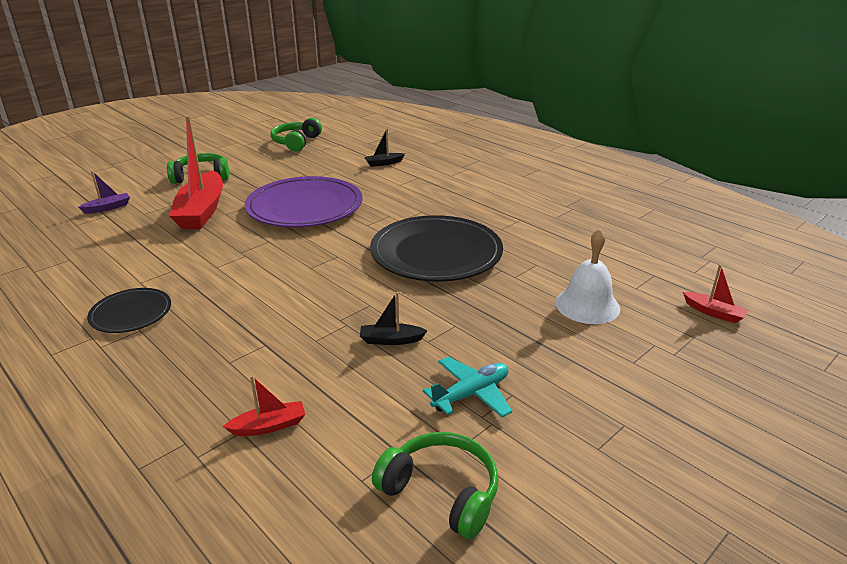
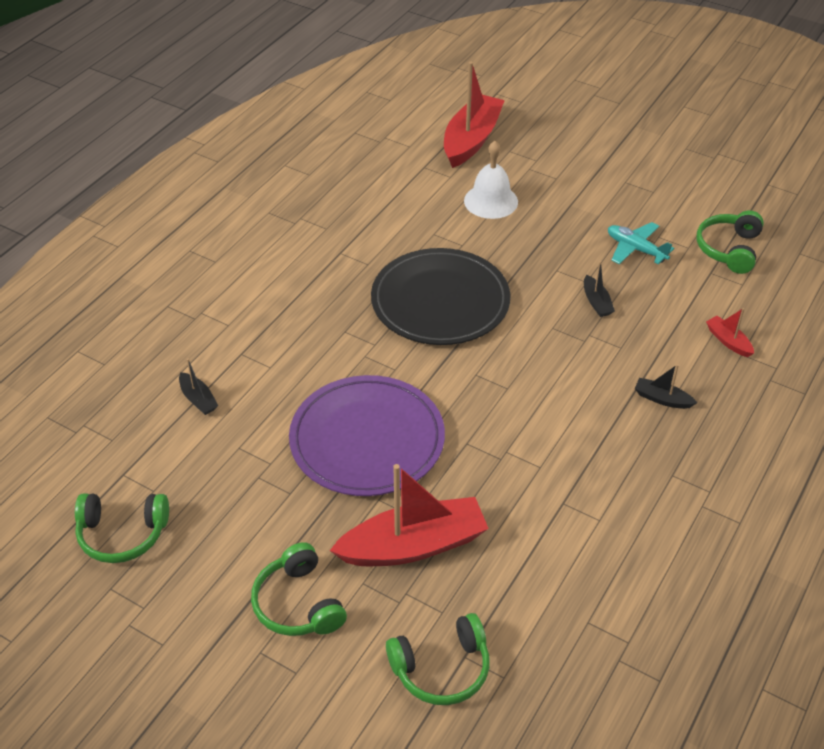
camera: 105 degrees left, 15 degrees up
purple boat [78,171,130,214] -> green headphones [386,613,490,705]
black plate [87,288,171,333] -> none
red boat [683,264,749,323] -> red boat [444,61,505,168], size x2.26
none -> black boat [634,364,697,409]

